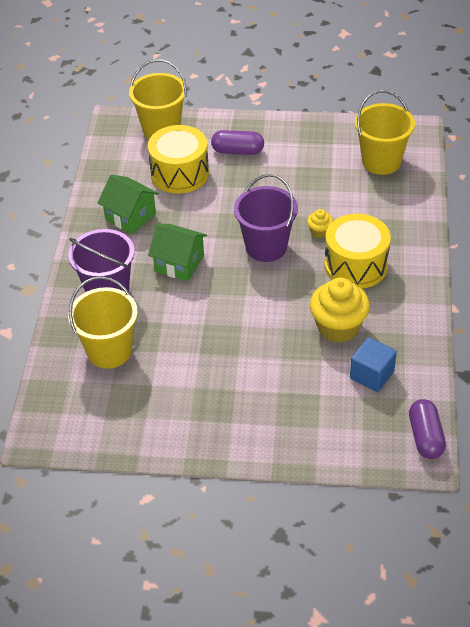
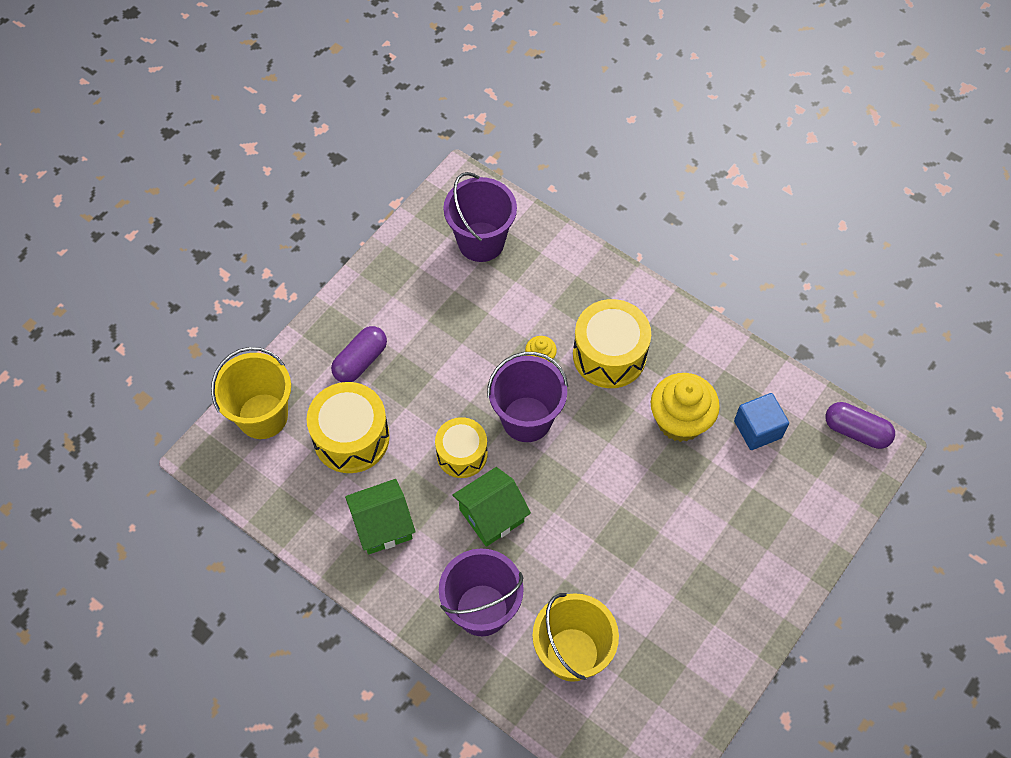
camera: 60 degrees left, 15 degrees up
yellow bucket [355,90,415,175] -> purple bucket [443,172,517,262]
none -> yellow drum [435,417,488,478]

